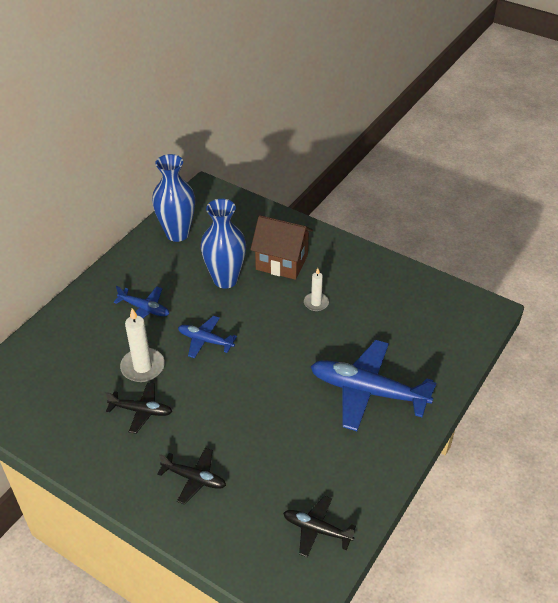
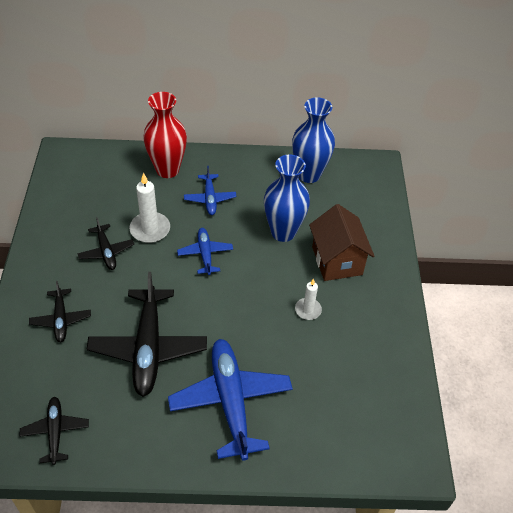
camera: 55 degrees right, 5 degrees up
none -> black plane [87,272,207,397]
none -> red vase [143,92,187,178]

